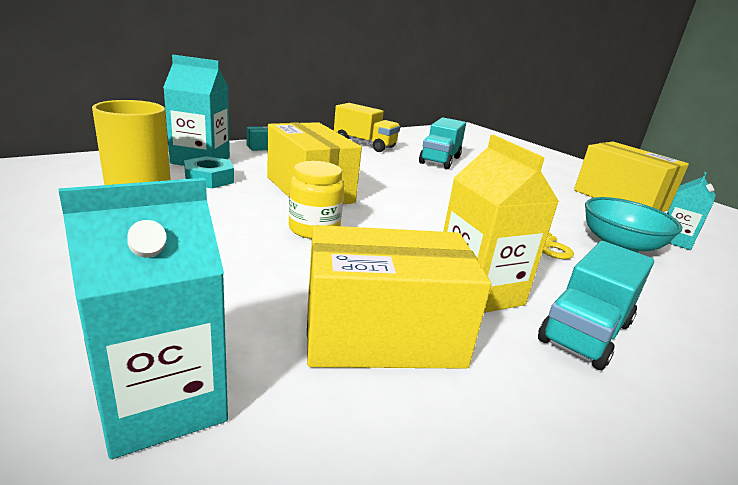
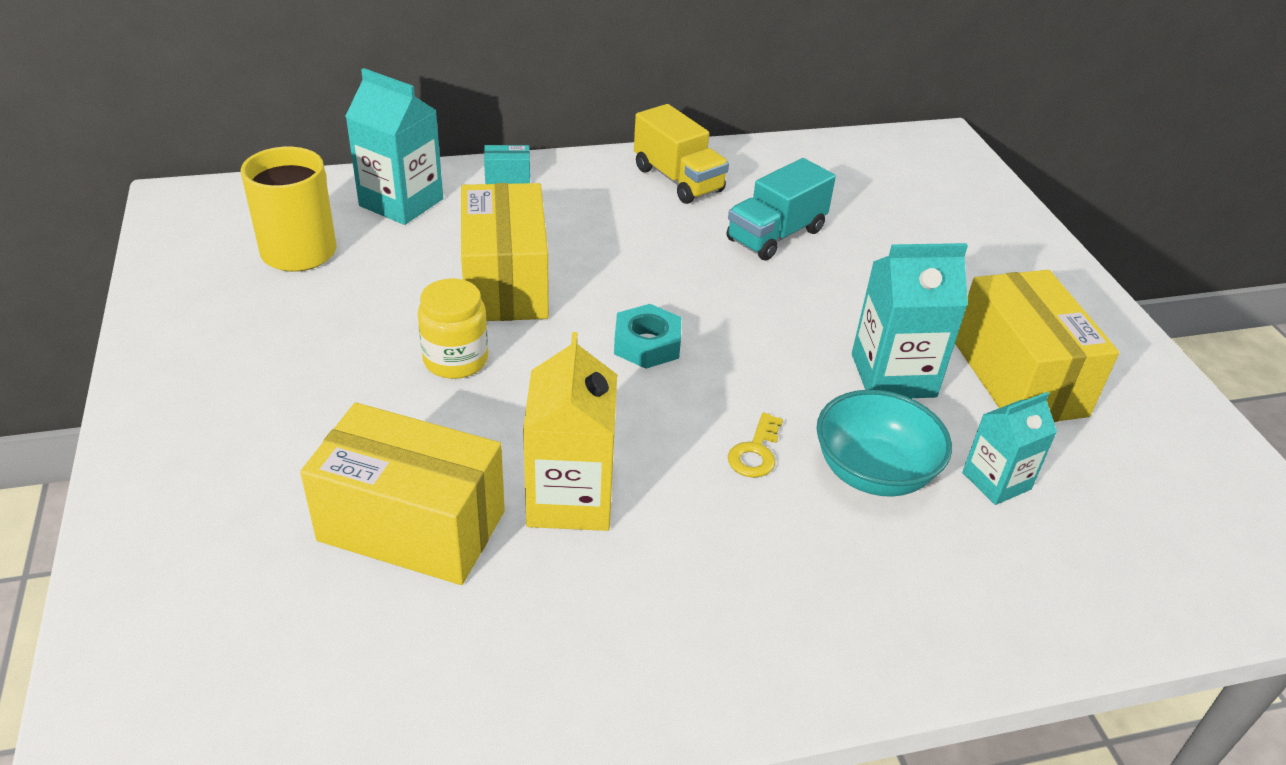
camera: 25 degrees right, 15 degrees up
turquoise carton [59,178,228,459] -> turquoise carton moved to [852,243,968,398]
turquoise nut [184,156,234,188] -> turquoise nut moved to [614,304,681,369]
turquoise truck [538,241,654,370] -> none

